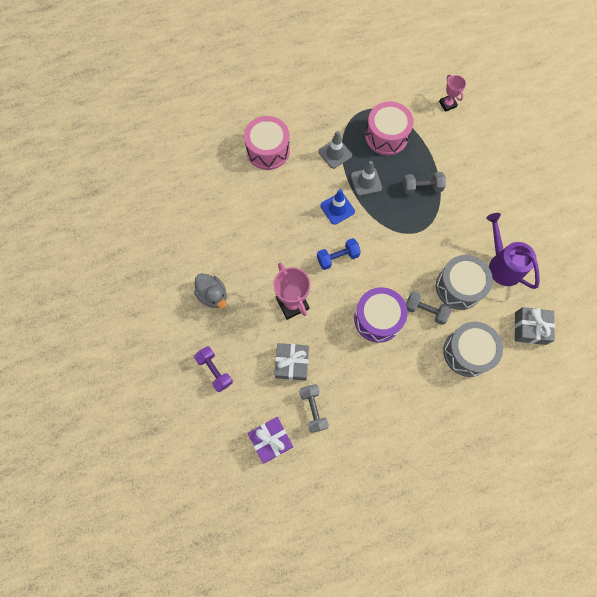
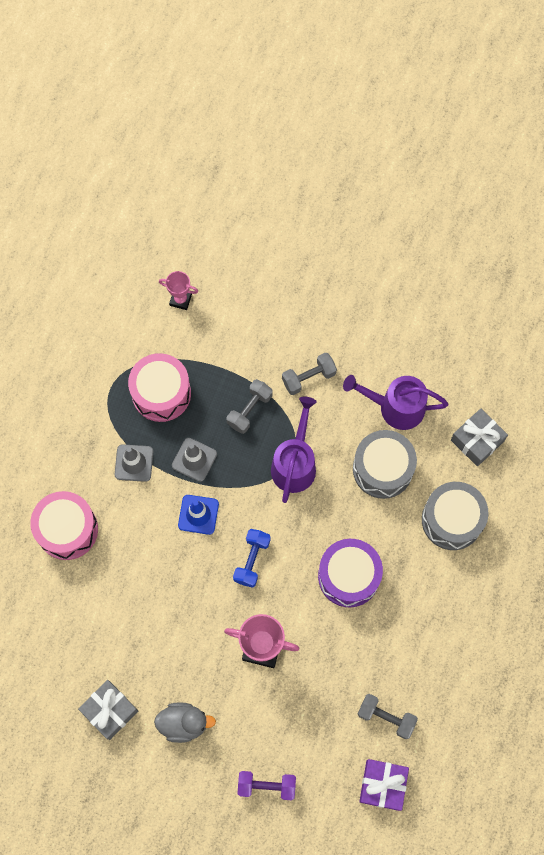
camera: 50 degrees left, 0 degrees up
grey gift [275,343,309,381] -> grey gift moved to [78,680,138,740]
grey dumbbell [406,291,452,325] -> grey dumbbell moved to [282,352,337,395]
none -> purple watering can [271,397,317,503]

